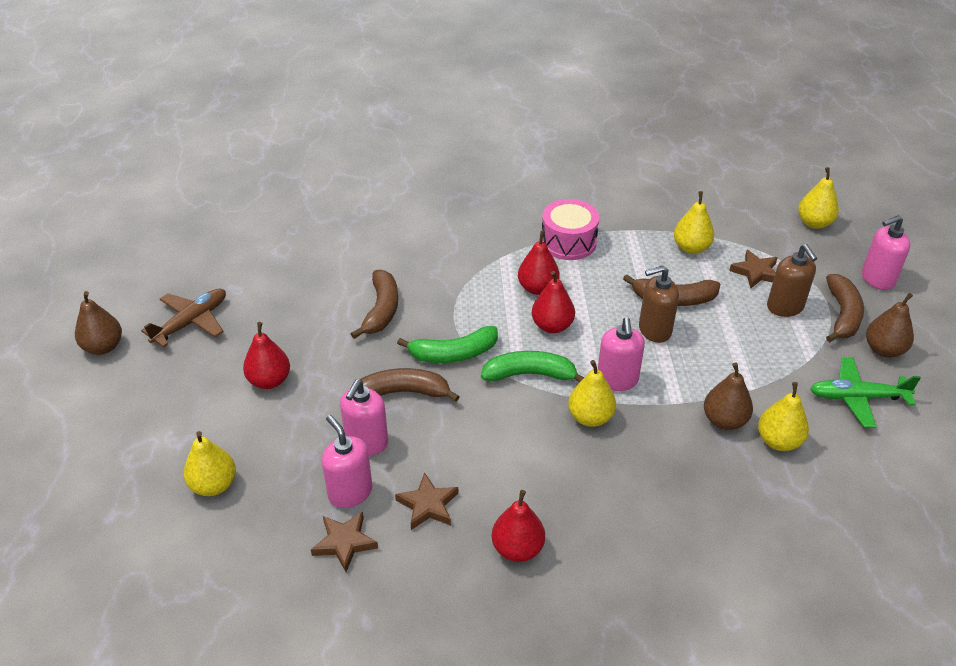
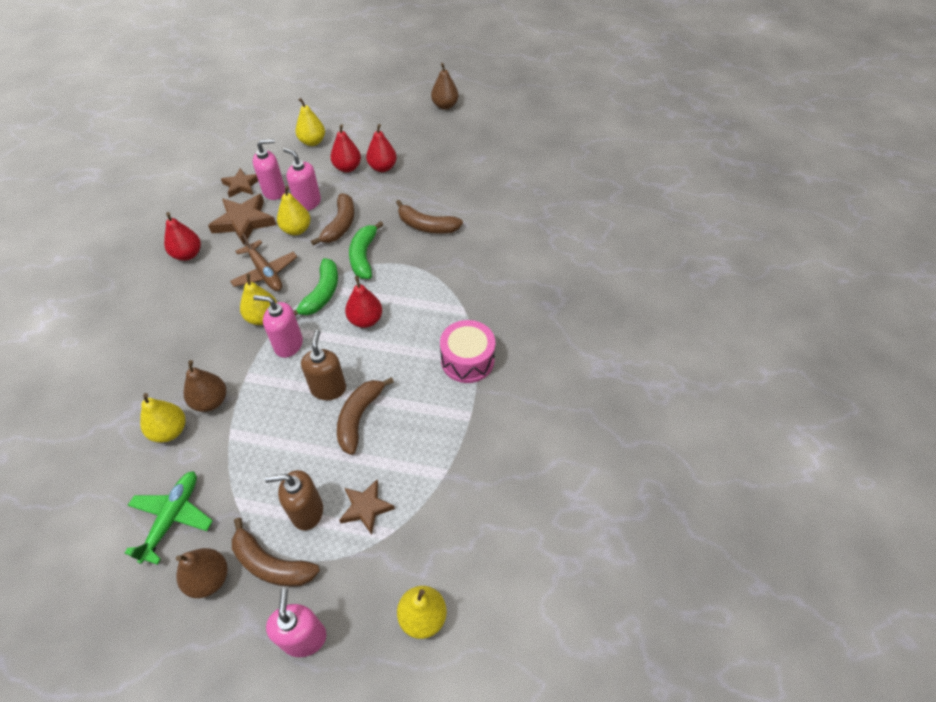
camera: 105 degrees right, 10 degrees up
brown plane [141,289,226,347] -> brown plane moved to [230,233,297,291]
brown star [395,472,458,530] -> brown star [208,194,276,245], size x1.59
red pear [518,231,559,295] -> red pear moved to [330,124,361,172]
yellow pear [674,191,714,254] -> yellow pear moved to [277,186,311,235]

